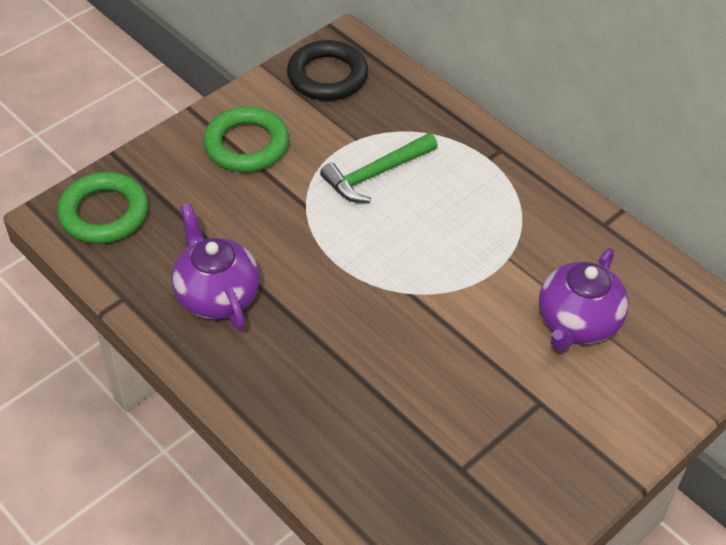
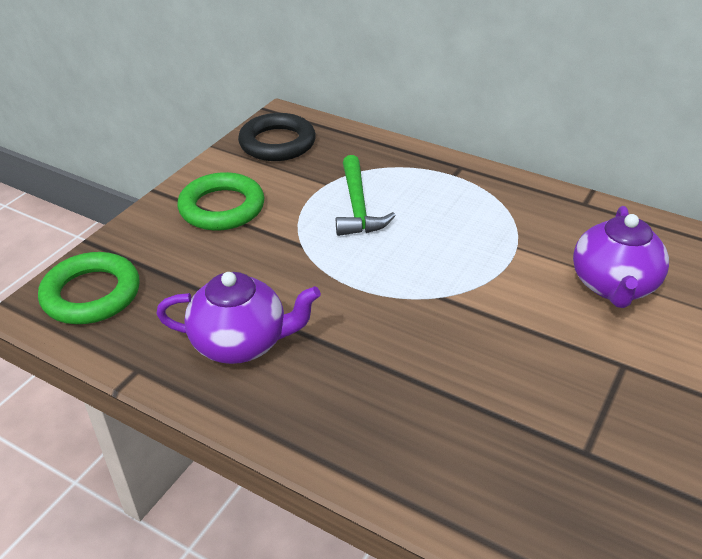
camera: 15 degrees left, 10 degrees down
purple teapot [172,203,260,330] -> purple teapot turned 135 degrees clockwise [156,272,321,364]
green hammer [320,133,438,203] -> green hammer turned 45 degrees counterclockwise [336,155,396,236]

